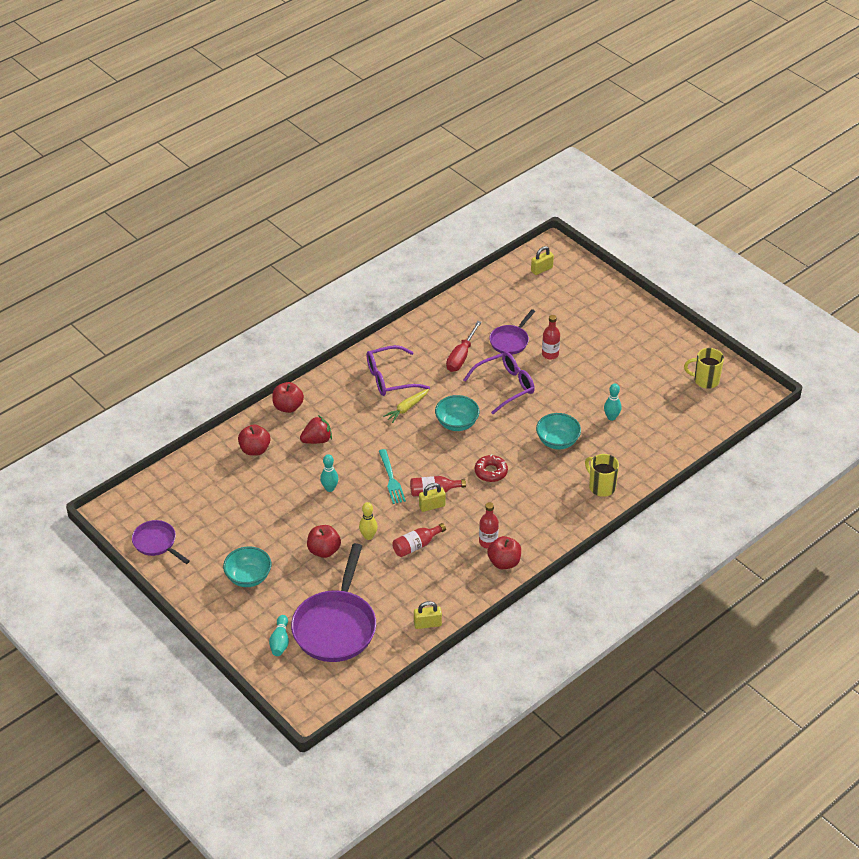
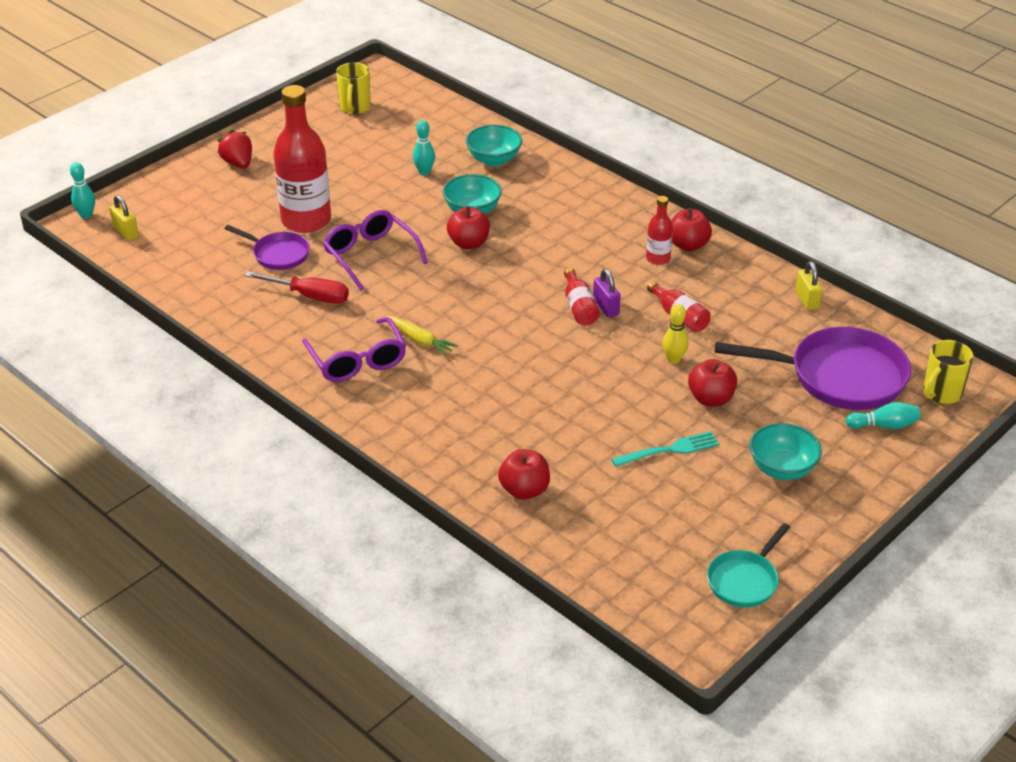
camera: 95 degrees left, 5 degrees down
purple pan [132,520,190,564] -> turquoise pan [707,523,790,608]
red apple [272,382,304,413] -> red apple moved to [447,206,490,249]
red strawberry [300,415,332,444] -> red strawberry moved to [217,130,252,168]
turquoise bowling pin [320,454,339,492] -> turquoise bowling pin moved to [70,162,95,219]
turquoise fork [379,449,406,504] -> turquoise fork moved to [612,431,720,467]
yellow padlock [419,483,446,512] -> purple padlock [593,269,621,318]
turquoise bowl [435,395,480,431] -> turquoise bowl moved to [466,125,522,166]
red donut [475,454,508,482] -> none
red bottle [542,315,560,360] -> red bottle [273,85,331,233], size x2.12
yellow mug [585,454,619,497] -> yellow mug moved to [923,340,973,404]

